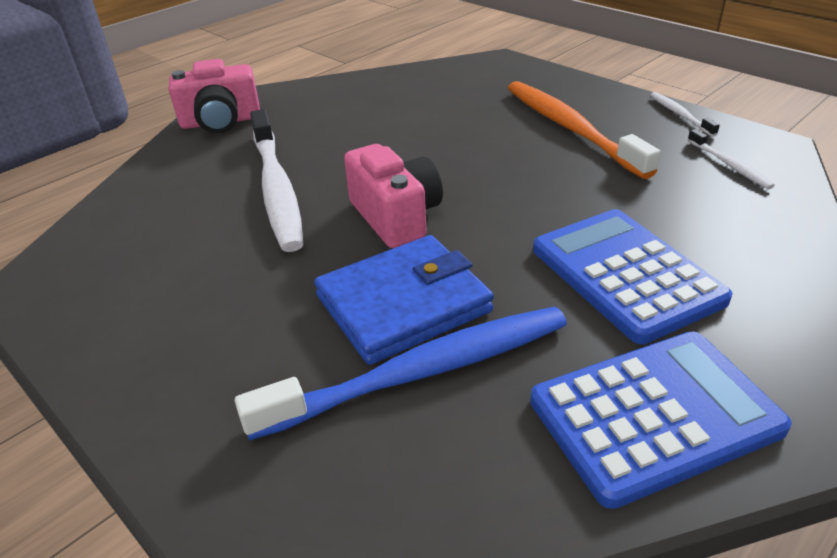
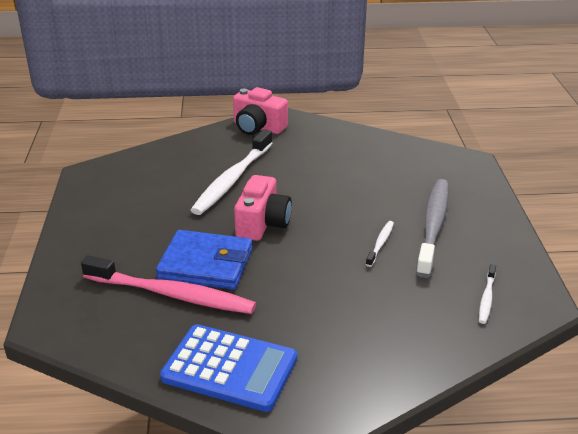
camera: 40 degrees right, 5 degrees down
blue toothbrush [235,306,567,440] -> pink toothbrush [81,255,256,314]
orange toothbrush [508,81,660,179] -> grey toothbrush [416,179,449,278]
blue calculator [533,209,733,344] -> none
white toothbrush [650,92,720,137] -> white toothbrush moved to [366,221,394,267]

